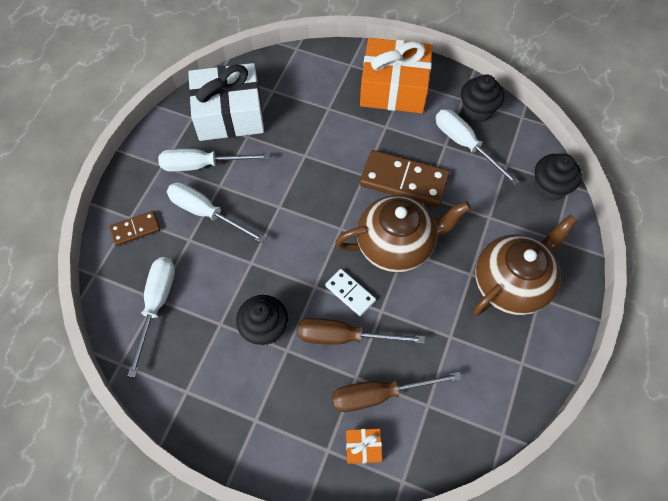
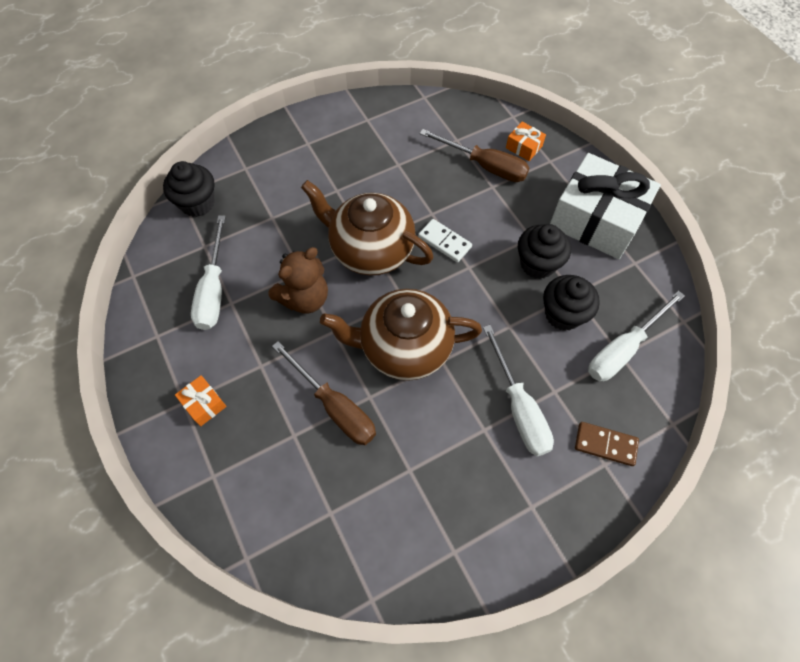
camera: 140 degrees left, 0 degrees up
white screwdriver [158,149,270,172] -> none
white gift [188,63,264,141] -> white gift moved to [550,153,661,259]
brown screwdriver [298,318,425,345] -> brown screwdriver moved to [272,341,376,445]
white domino [325,269,376,316] -> white domino turned 45 degrees counterclockwise [418,219,472,262]
orange gift [360,38,432,113] -> orange gift [175,375,227,426], size x0.40
brown domino [360,150,450,207] -> brown teddy bear [268,247,328,314]
black cupcake [461,74,504,123] -> black cupcake moved to [543,275,600,331]
brown teapot [473,215,578,316] -> brown teapot moved to [320,289,482,381]

